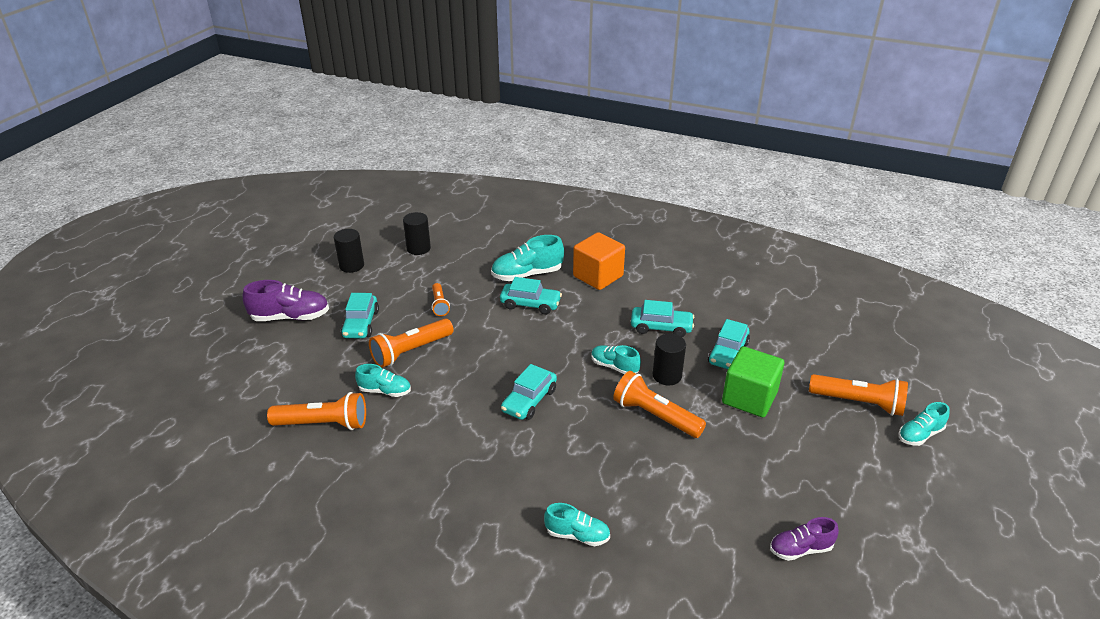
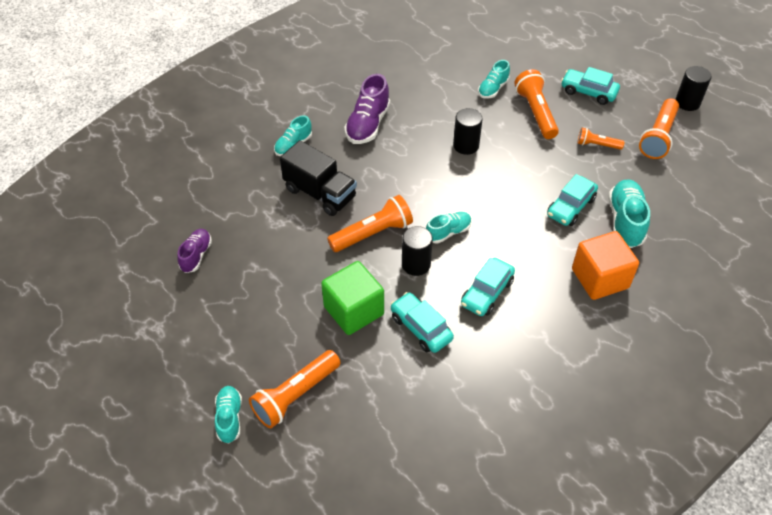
camera: 115 degrees right, 15 degrees up
purple shoe [243,280,329,321] -> purple shoe moved to [344,74,390,144]
orange flashlight [267,392,366,430] -> orange flashlight moved to [639,98,679,159]
black cylinder [403,212,431,255] -> black cylinder moved to [453,108,483,155]
turquoise car [501,364,557,420] -> none
none -> black truck [280,140,357,216]

